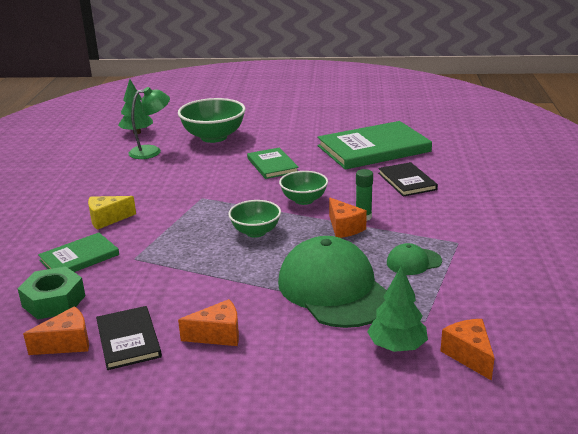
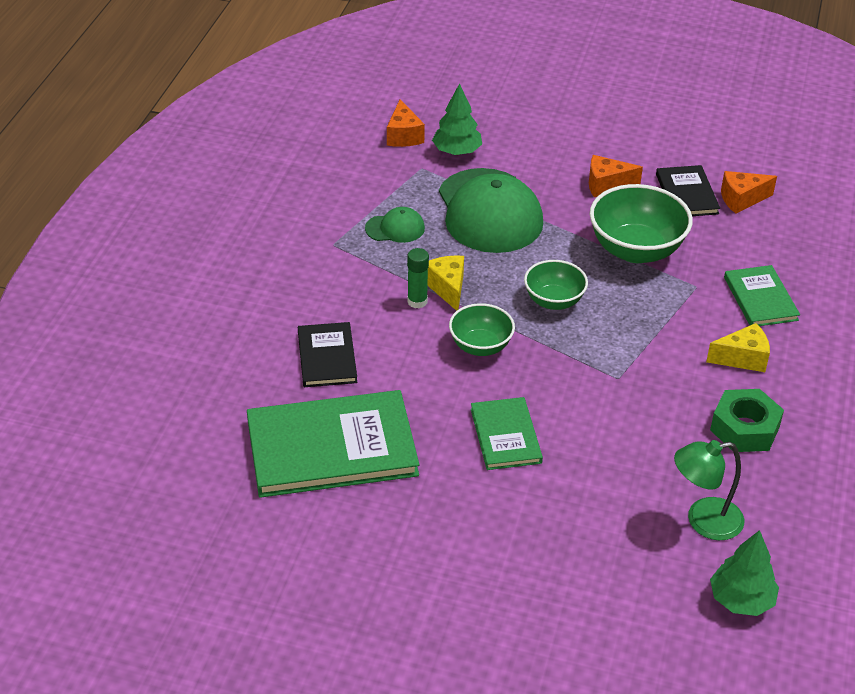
camera: 170 degrees left, 15 degrees up
green nut [17,266,85,319] -> green nut moved to [710,389,784,452]
green book [38,232,119,272] -> green book turned 75 degrees counterclockwise [724,265,800,326]
green bowl [178,98,246,143] -> green bowl moved to [590,184,693,263]
orange cheese [329,198,367,238] -> yellow cheese [427,256,464,311]

